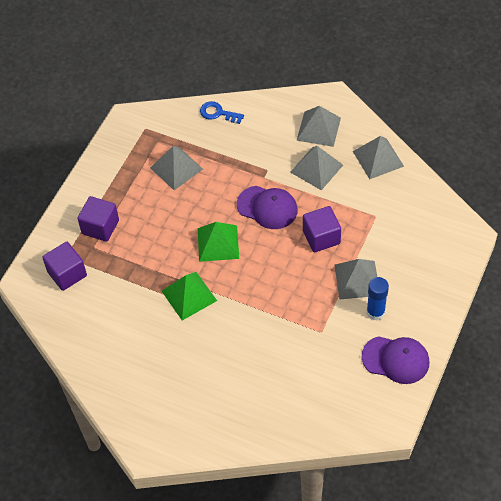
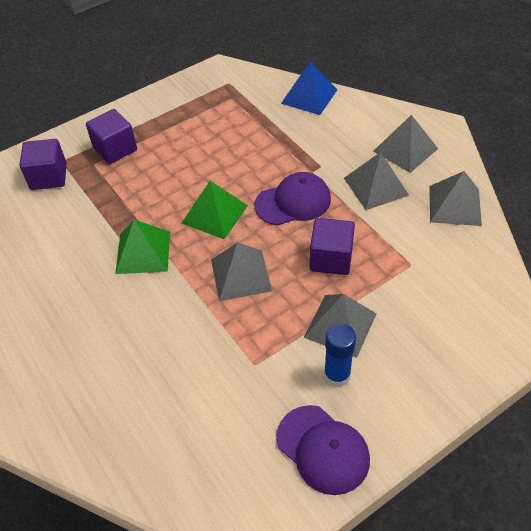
camera: 30 degrees right, 5 degrees down
grey pyramid [150,146,203,190] -> grey pyramid moved to [211,242,272,301]
blue key [200,101,244,124] -> blue pyramid [281,62,337,115]
purple cap [237,186,297,229] -> purple cap turned 75 degrees counterclockwise [255,172,331,225]

